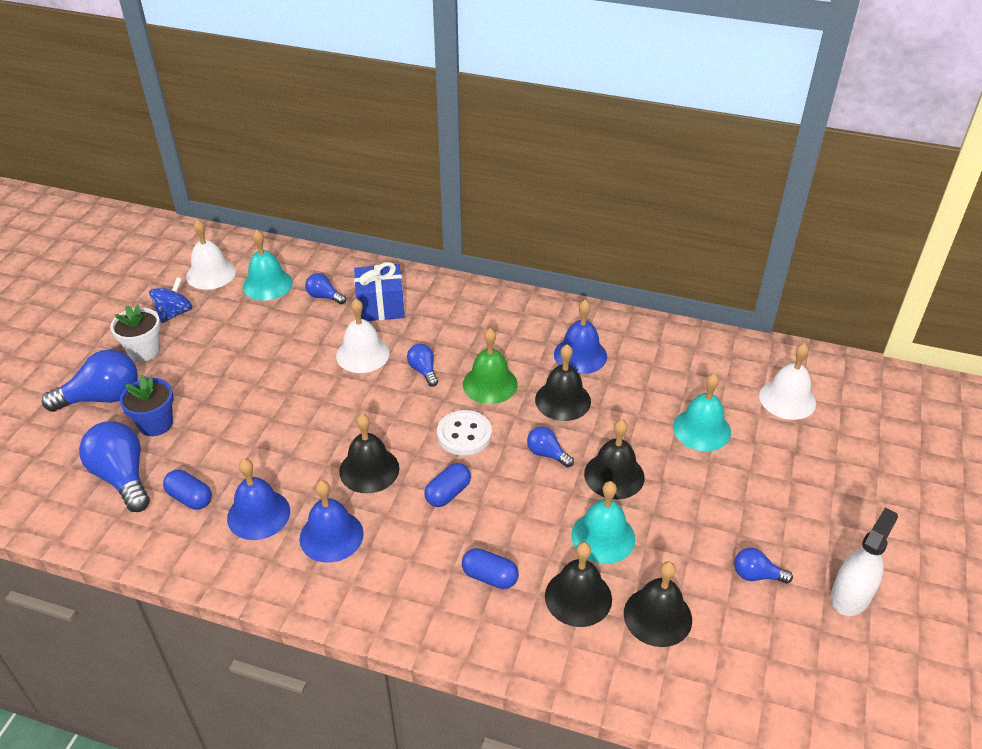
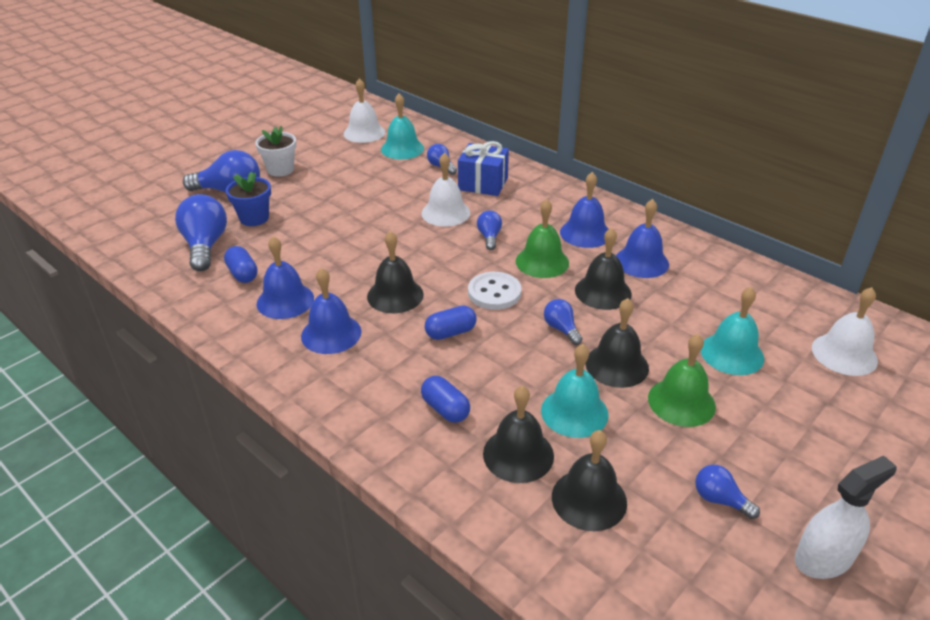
camera: 25 degrees right, 5 degrees down
blue spinning top [149,277,193,323] -> none
none -> blue bell [560,172,608,248]
none -> green bell [648,334,716,427]

